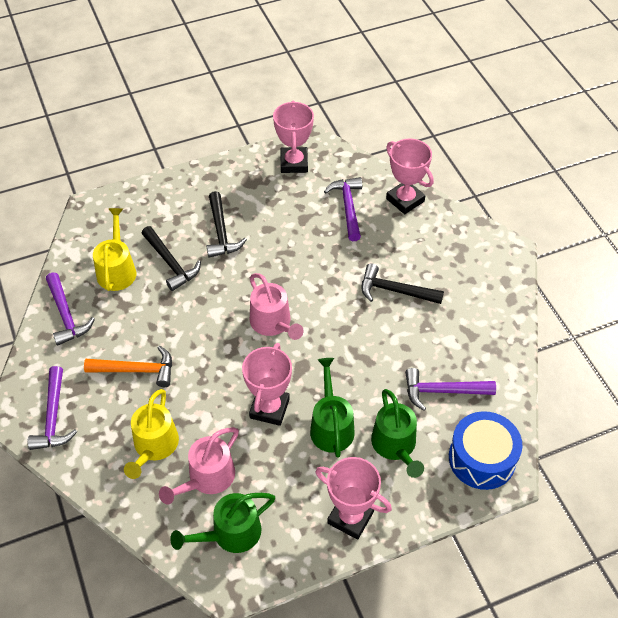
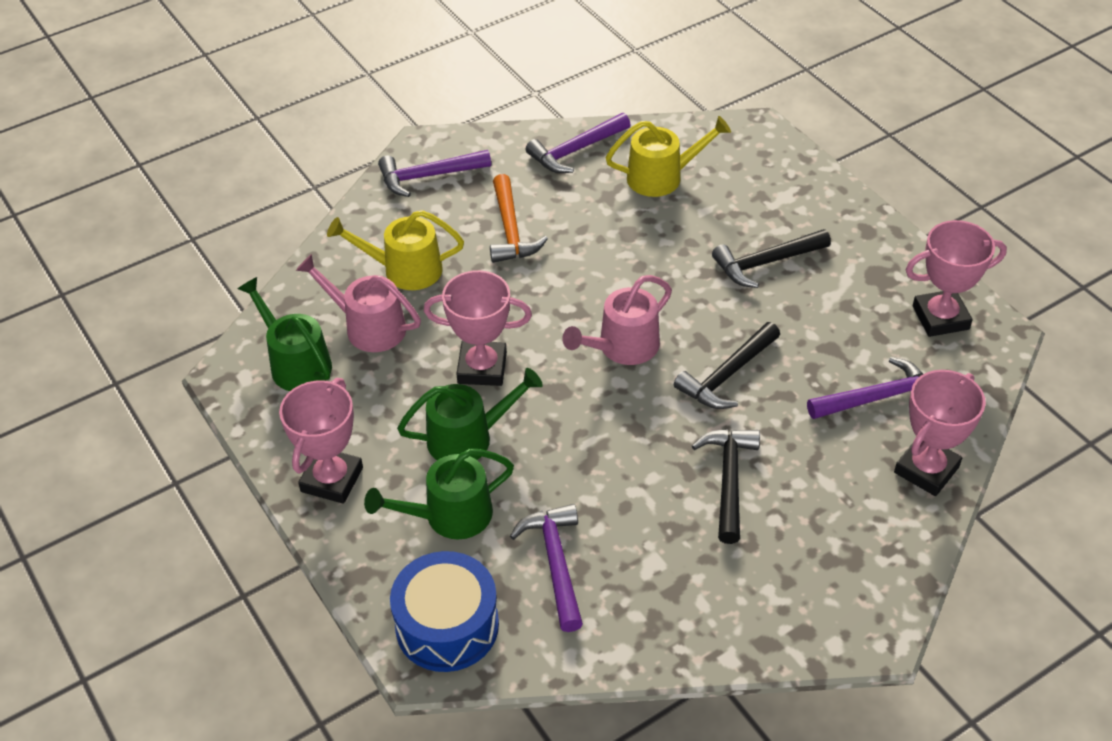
camera: 80 degrees right, 5 degrees down
black hammer [142,226,201,291] -> black hammer moved to [674,322,780,409]

